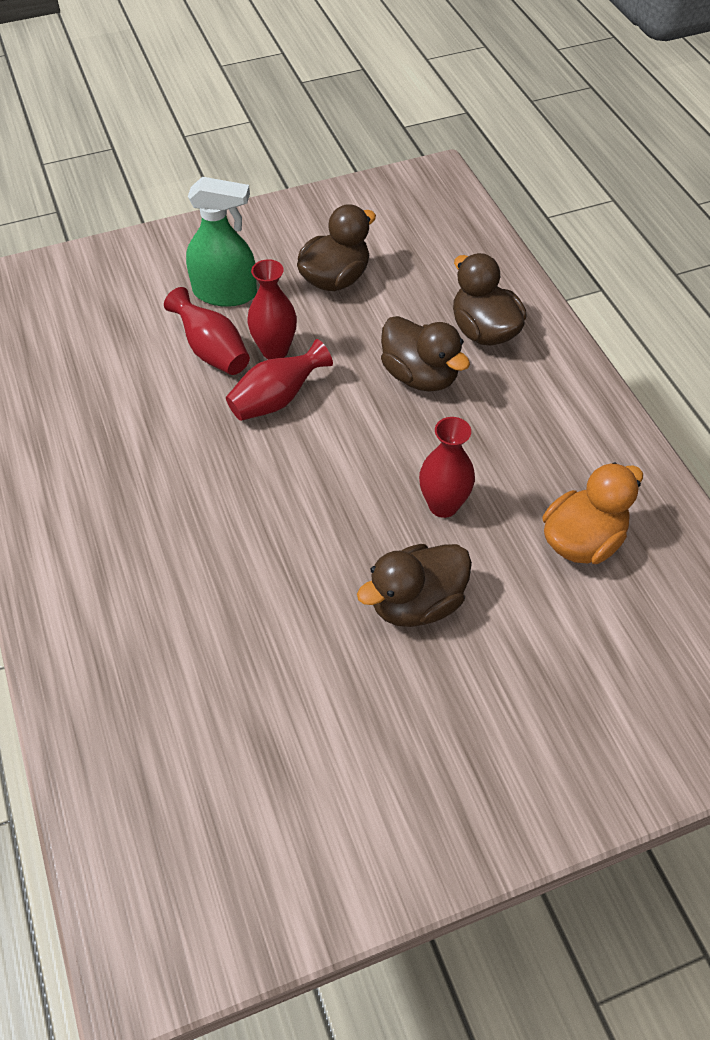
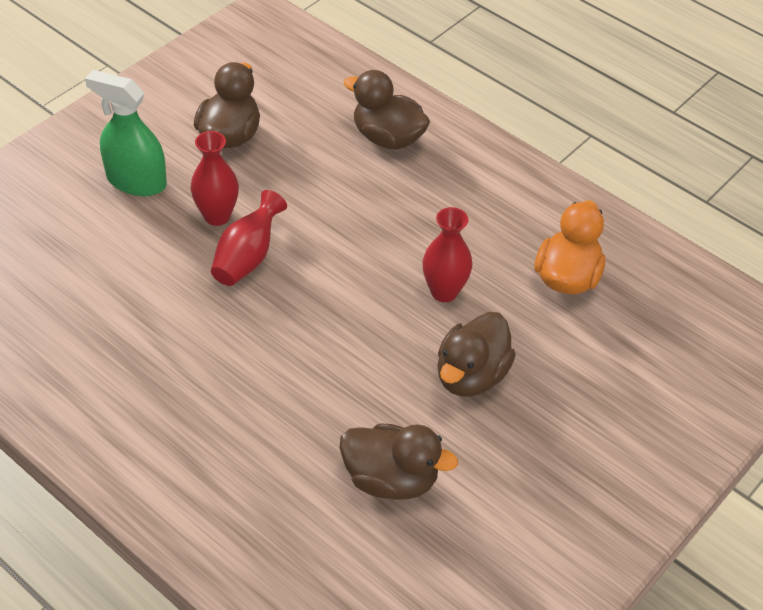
camera: 30 degrees left, 5 degrees down
red vase [164,287,250,375] -> none
green spray bottle [186,177,257,307] -> green spray bottle turned 135 degrees counterclockwise [85,70,167,196]
brown duck [381,316,470,392] -> brown duck moved to [340,424,458,499]

